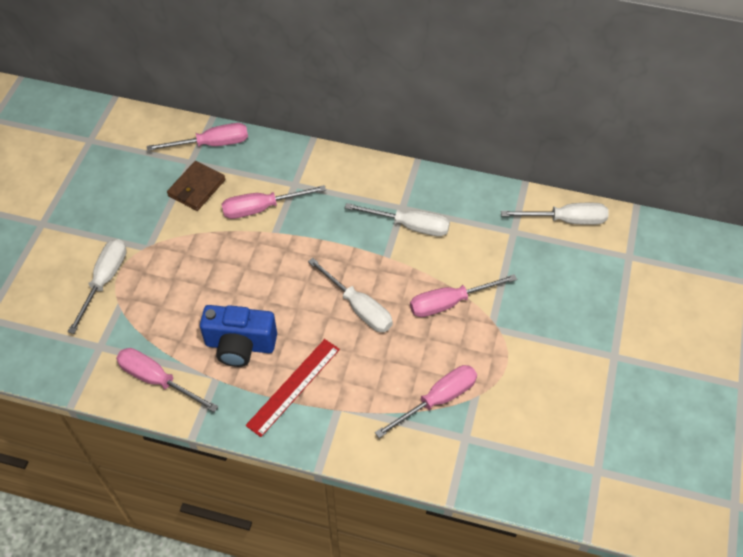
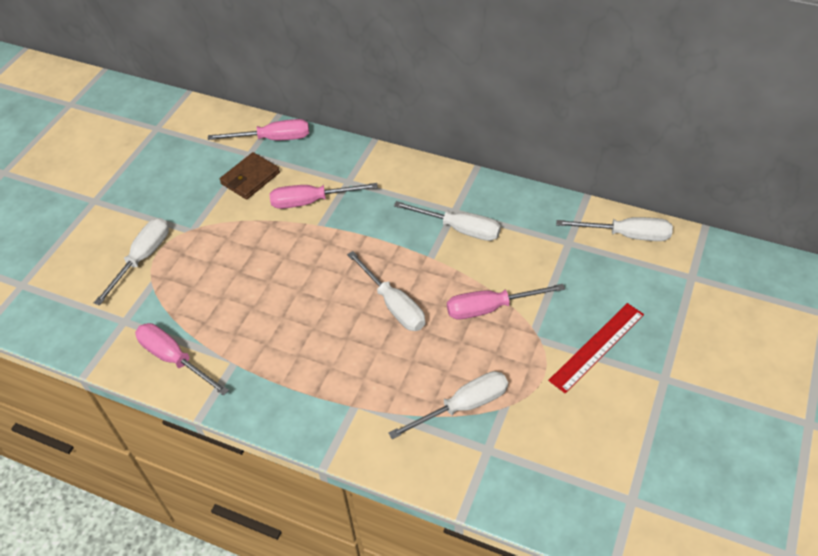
camera: 10 degrees right, 5 degrees down
blue camera [200,305,277,367] -> none
red ruler [246,339,340,437] -> red ruler moved to [548,303,644,393]
pink screwdriver [375,365,477,438] -> white screwdriver [388,371,508,439]

